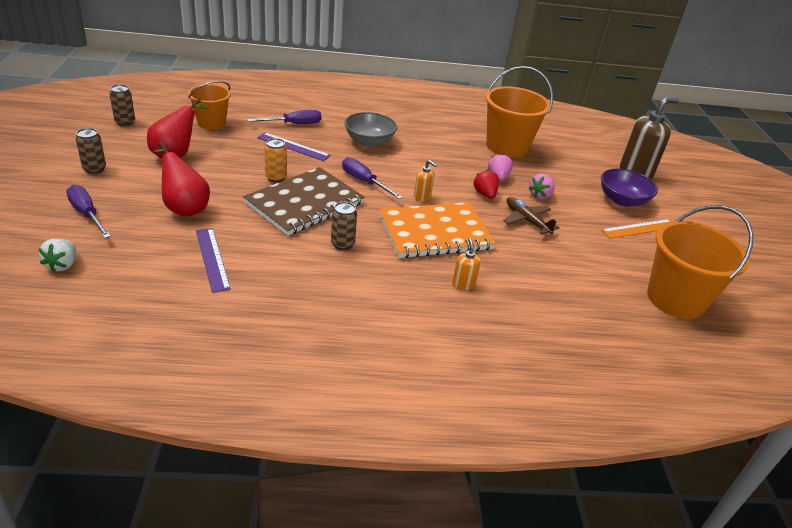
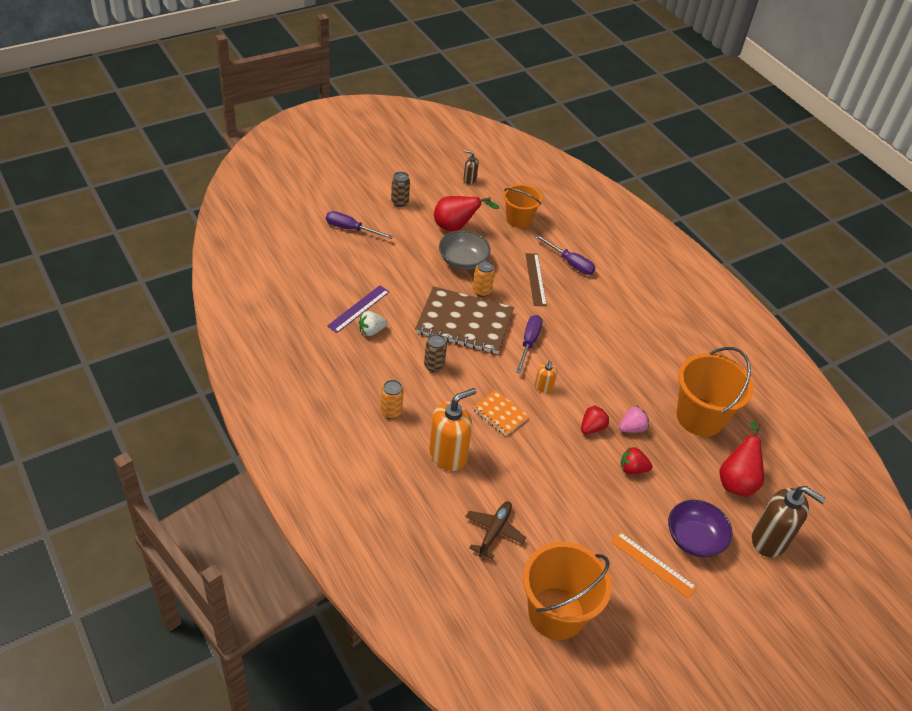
camera: 60 degrees right, 10 degrees up
white strawberry [39,239,76,272] -> white strawberry moved to [358,311,387,336]
purple screwdriver [66,185,111,238] -> purple screwdriver turned 90 degrees counterclockwise [326,211,393,239]
brown can [109,84,135,126] -> brown soap dispenser [463,150,479,184]
red pear [153,142,210,217] -> red pear moved to [720,422,764,497]
purple ruler [257,133,331,161] -> brown ruler [525,253,547,306]
grey bowl [344,112,397,147] -> grey bowl moved to [439,230,490,270]
orange notebook [379,202,496,258] -> orange notebook [473,390,529,436], size x0.50
orange soap dispenser [452,238,481,290] -> orange soap dispenser [429,388,476,471], size x2.11
brown plane [503,197,560,235] -> brown plane moved to [466,501,526,559]
pink strawberry [528,174,555,199] -> red strawberry [620,447,652,474]
none -> orange can [381,380,404,419]

